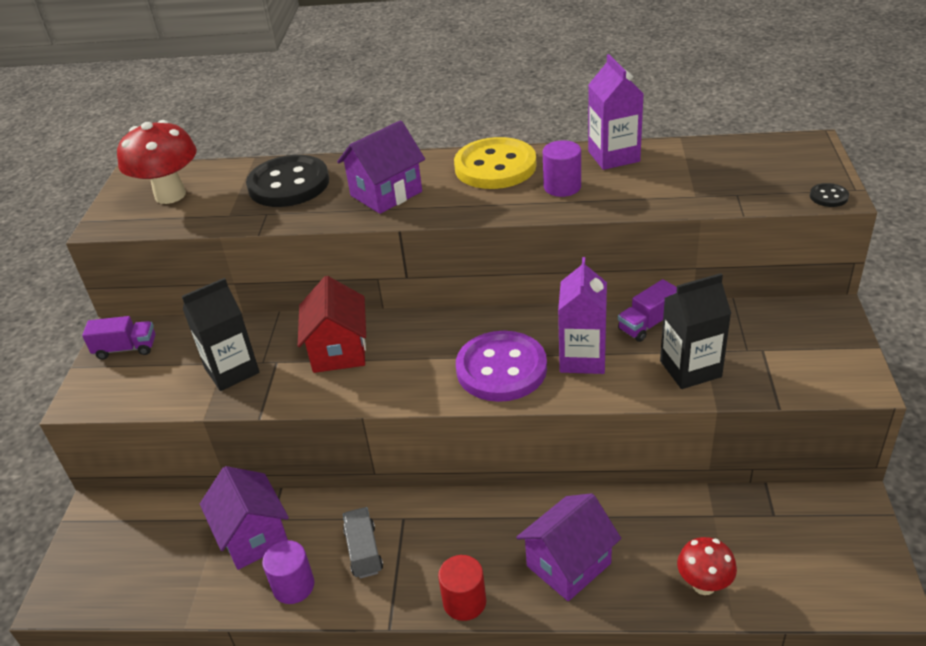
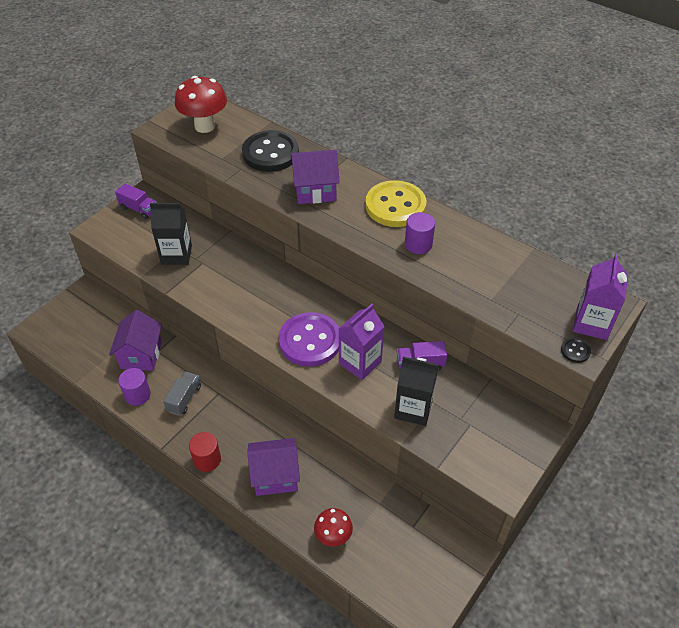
camera: 30 degrees right, 10 degrees up
red house [298,276,366,373] -> none
purple carton [588,54,643,170] -> purple carton moved to [573,253,628,340]

